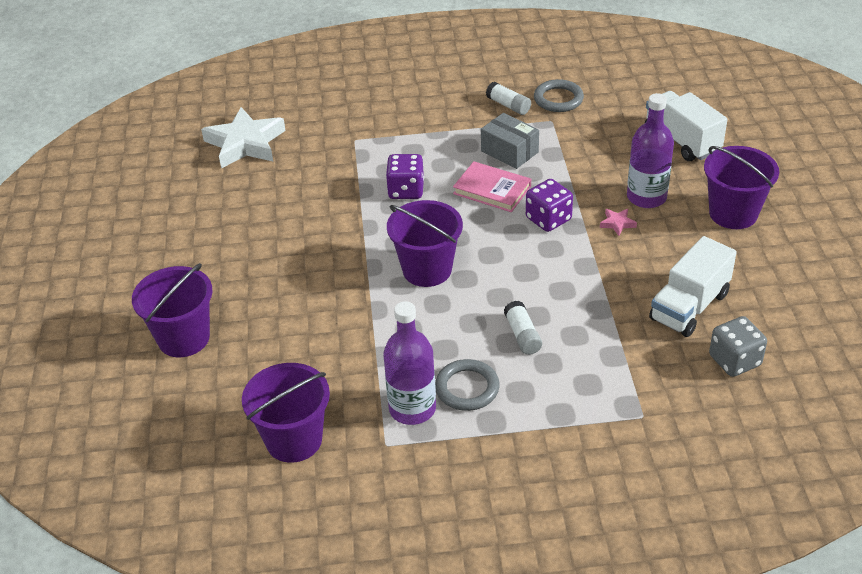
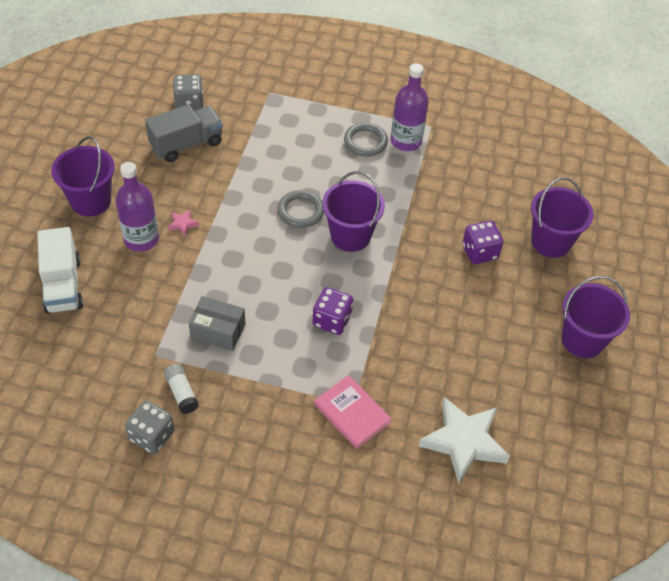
camera: 165 degrees left, 10 degrees up
purple bucket [242,363,330,463] -> purple bucket moved to [561,276,630,358]
pink book [453,161,531,212] -> pink book moved to [315,375,392,449]
grey box [481,113,539,169] -> grey box turned 45 degrees counterclockwise [189,296,245,351]
white glue stick [504,301,542,355] -> none
purple dice [526,179,573,232] -> purple dice moved to [462,221,503,264]
grey ring [534,79,584,112] -> grey ring moved to [277,190,324,228]
white truck [649,236,737,337] -> grey truck [145,104,223,162]
none -> grey dice [125,400,175,454]

